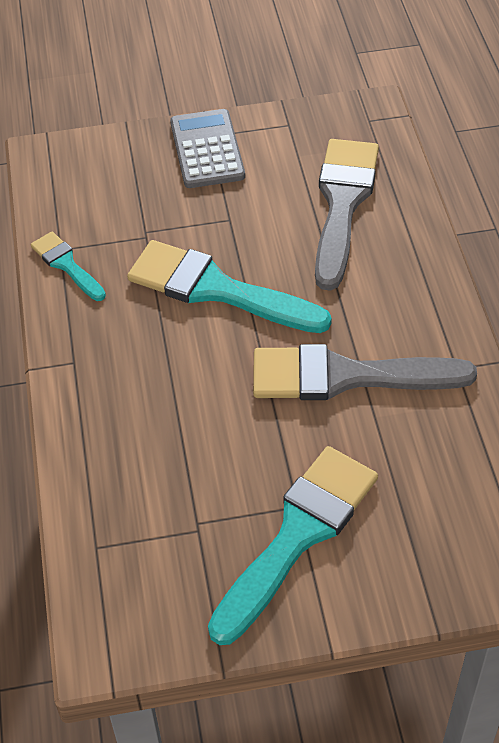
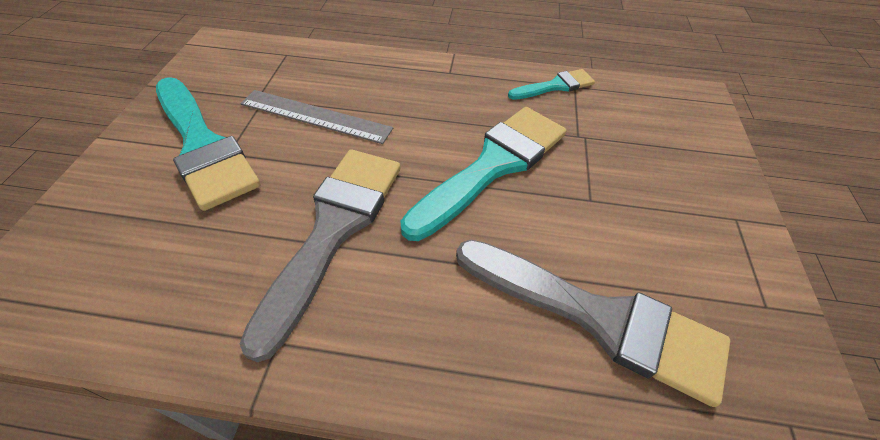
camera: 105 degrees right, 0 degrees up
grey calculator [170,109,245,188] -> none
none -> grey ruler [240,90,393,144]

